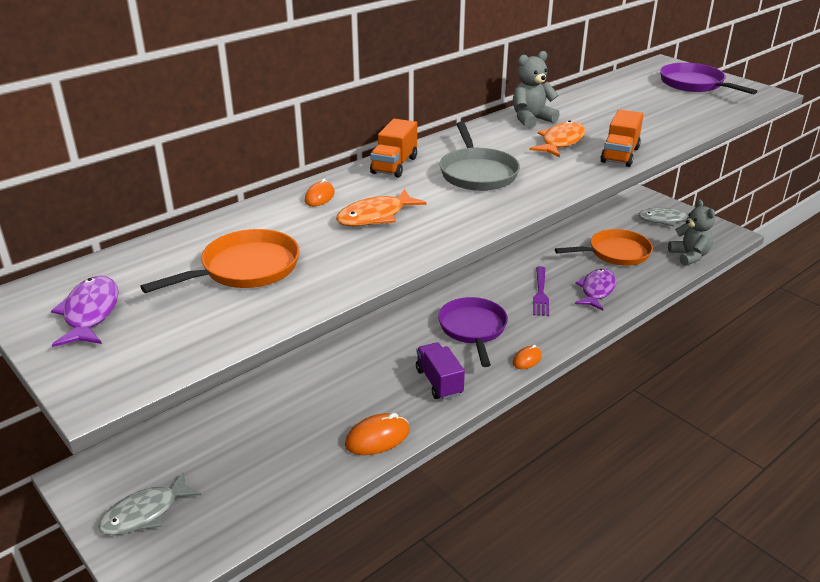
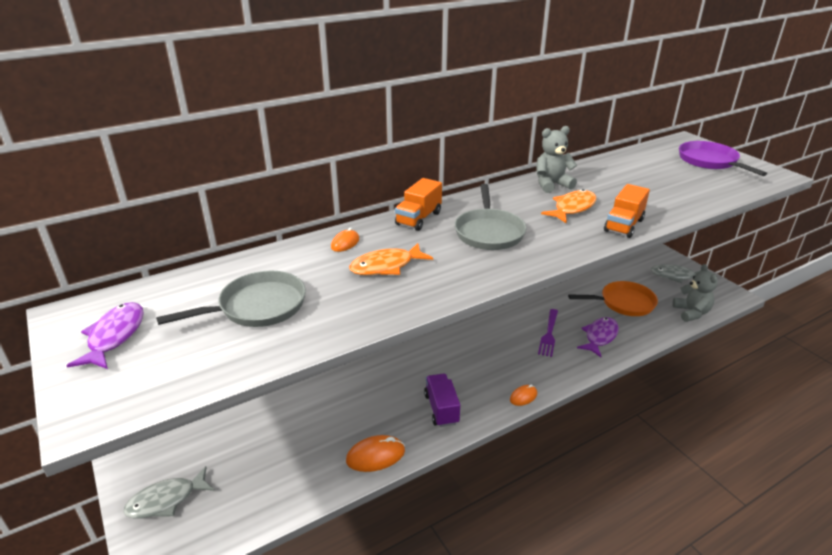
camera: 10 degrees right, 0 degrees up
orange pan [140,229,300,293] -> grey pan [156,271,306,327]
purple pan [438,297,508,367] -> none

